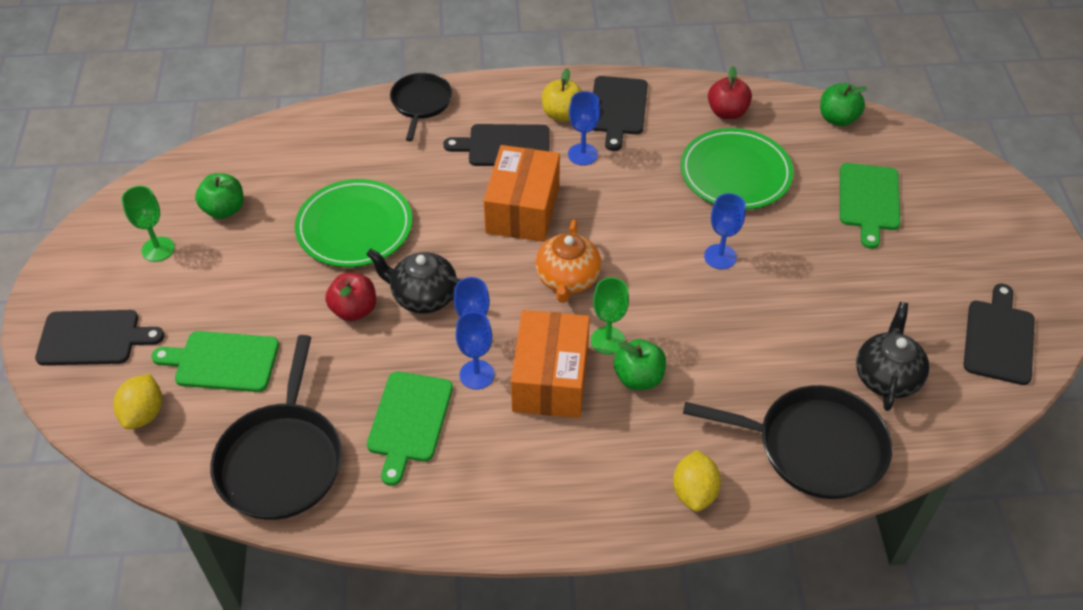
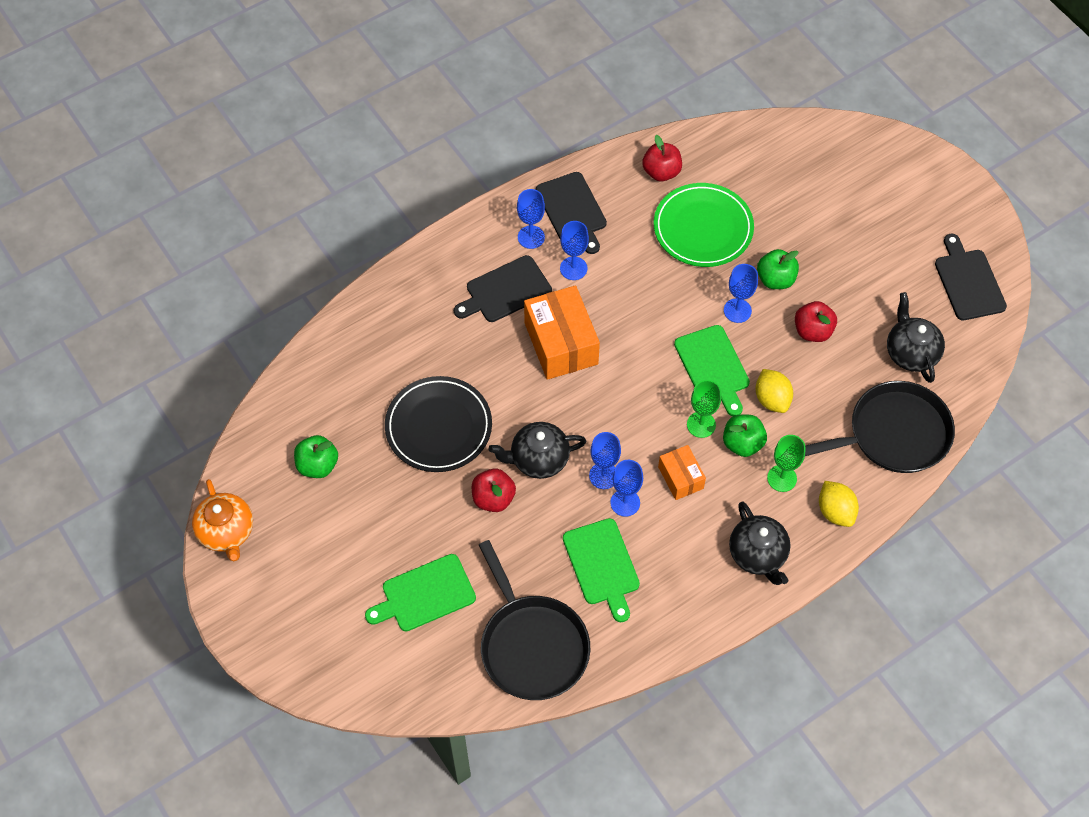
camera: 30 degrees left, 10 degrees up
black cutting board [35,310,164,365] -> none
yellow lemon [113,374,162,430] -> yellow lemon moved to [756,369,793,413]
green goblet [122,186,174,262] -> green goblet moved to [767,435,805,492]
green plate [295,179,412,267] -> black plate [385,376,492,472]
black pan [390,73,452,141] -> none
orange box [511,310,590,418] -> orange box [658,445,706,500], size x0.55
orange teapot [535,219,601,303] -> orange teapot moved to [192,479,253,561]
yellow apple [542,68,582,121] -> blue goblet [517,189,545,249]
green apple [820,83,867,126] -> green apple moved to [757,249,799,289]
green cutting board [840,163,900,249] -> green cutting board moved to [674,325,750,416]
none -> black teapot [729,501,791,585]
none -> red apple [795,301,837,342]

